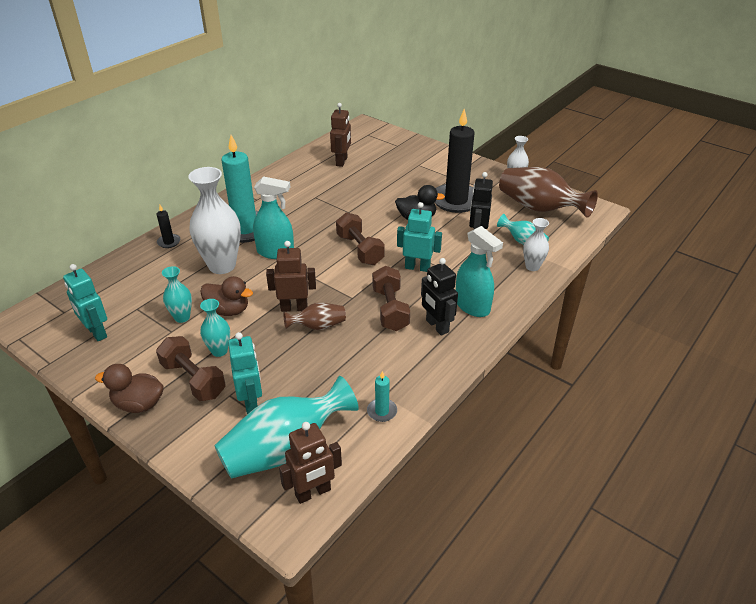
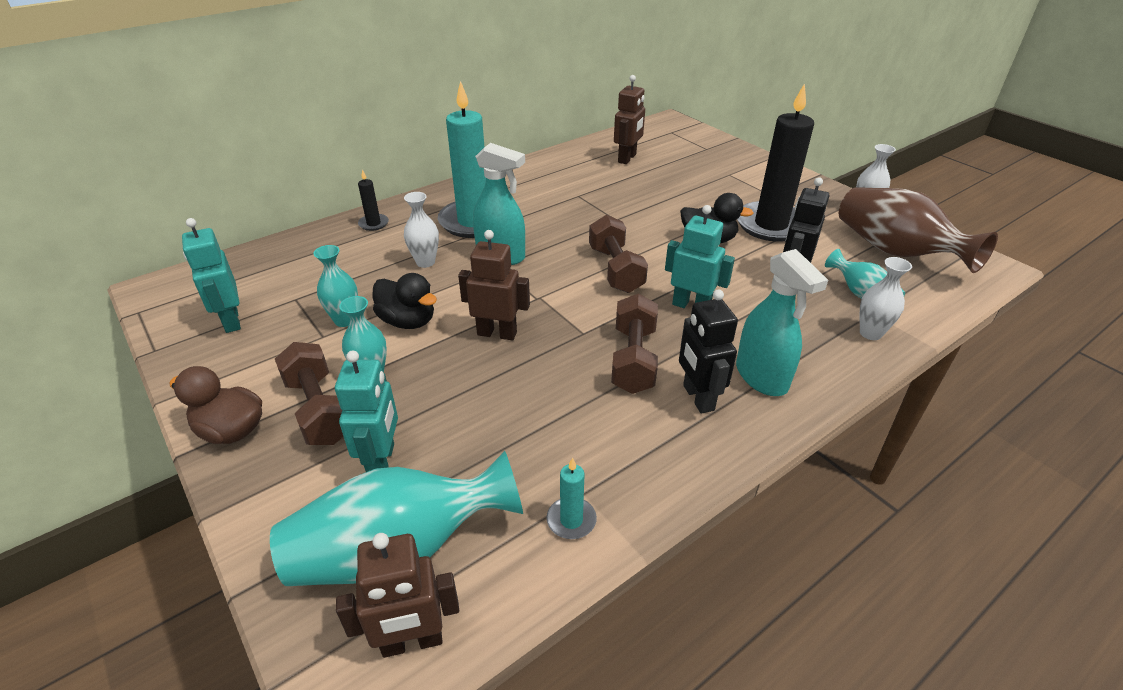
camera: 15 degrees right, 0 degrees up
white vase [188,167,241,274] -> white vase [404,192,439,268], size x0.52
brown duck [200,276,253,316] -> black duck [373,273,437,329]
brown vase [284,303,346,330] -> none

